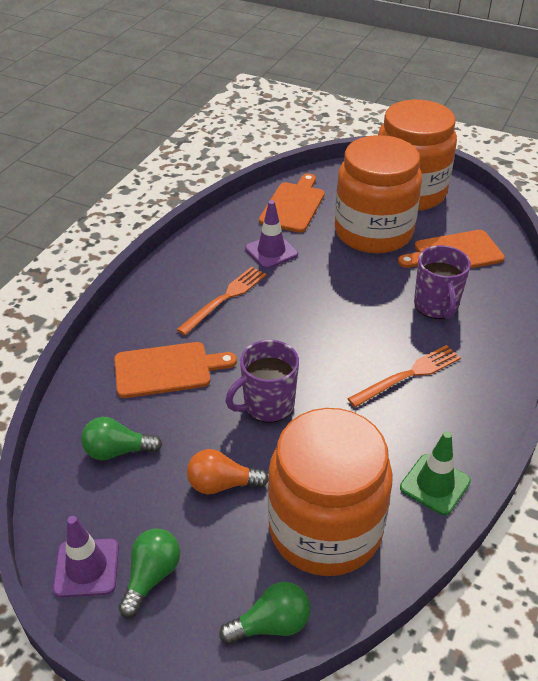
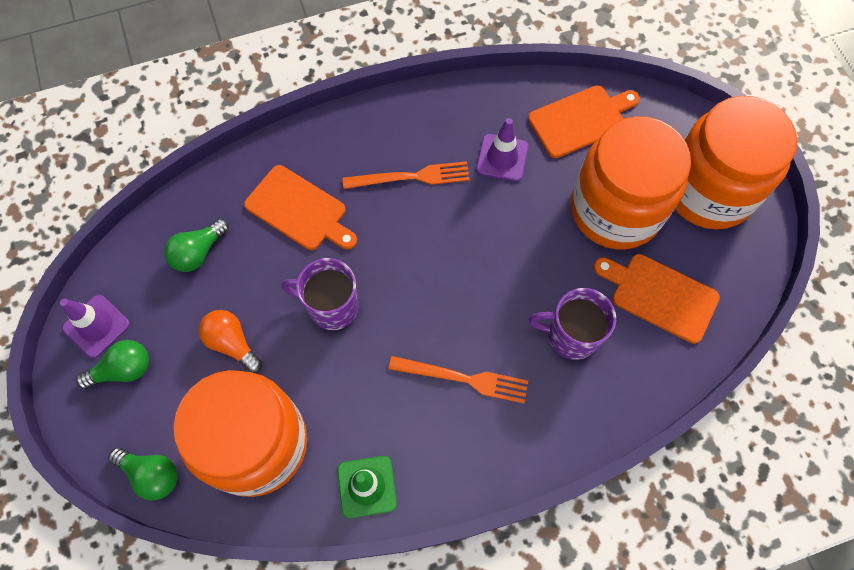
camera: 45 degrees right, 25 degrees up
green light bulb [81,417,162,460] -> green light bulb turned 90 degrees counterclockwise [164,219,229,272]
purple mug [414,245,471,319] -> purple mug turned 60 degrees clockwise [529,288,616,360]

